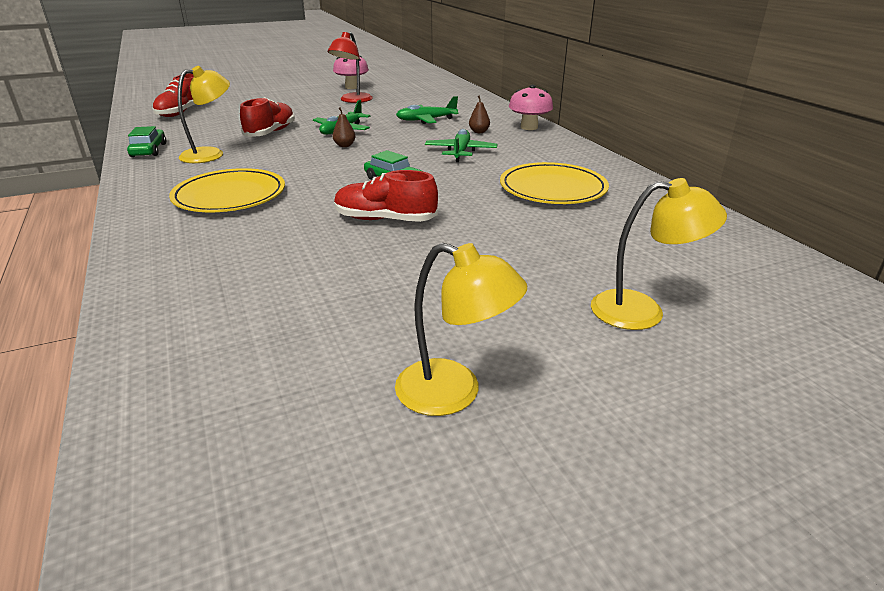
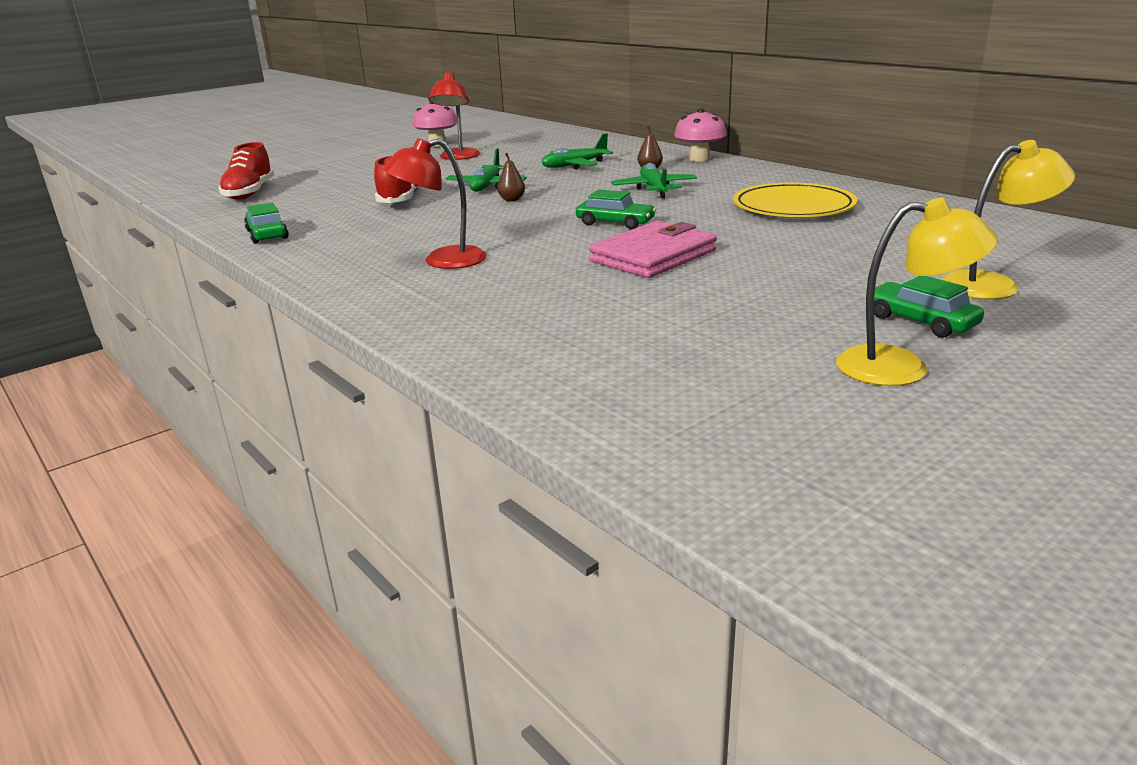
camera: 15 degrees left, 5 degrees down
yellow plate [169,168,285,212] -> red lamp [383,138,487,269]
yellow lamp [178,66,230,163] -> none
red shoe [334,170,438,222] -> pink wallet [589,221,717,278]
none -> green car [874,276,984,338]

